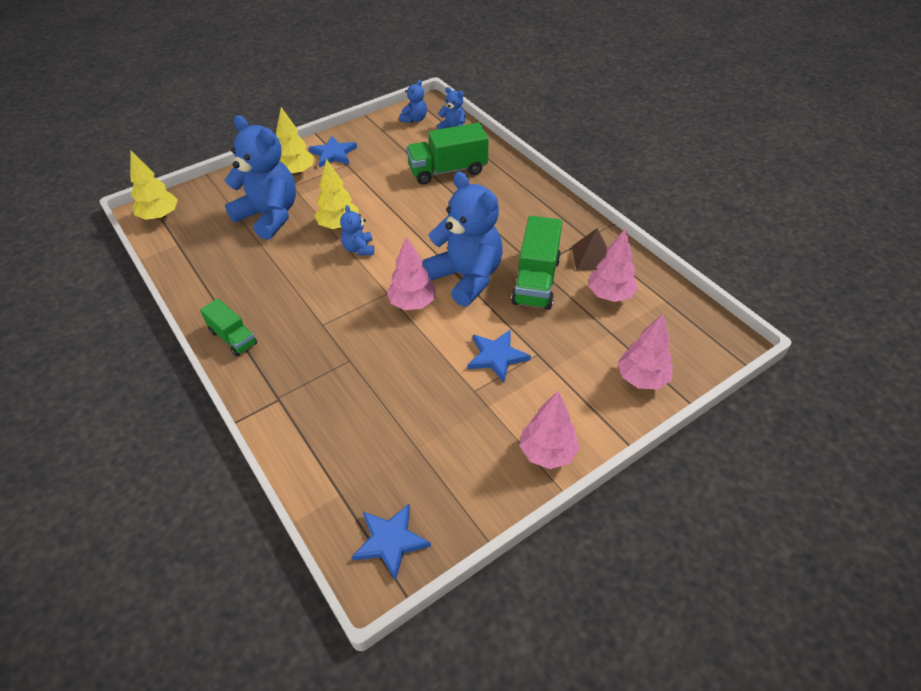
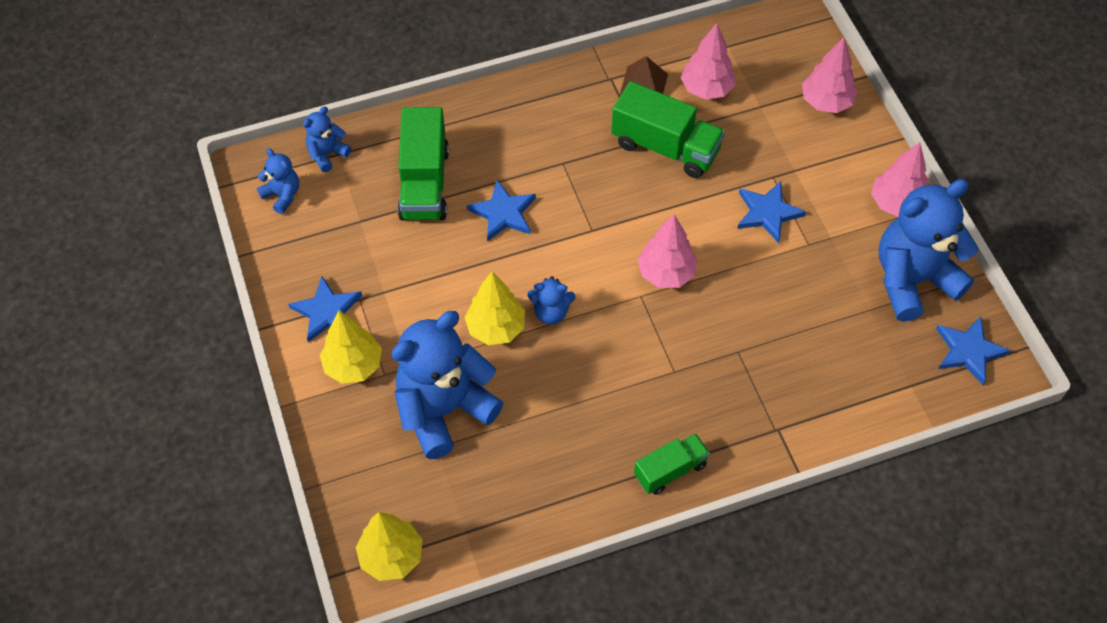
camera: 75 degrees left, 10 degrees up
blue teddy bear [423,172,503,307] -> blue teddy bear moved to [879,179,978,322]
none -> blue star [467,180,536,242]

